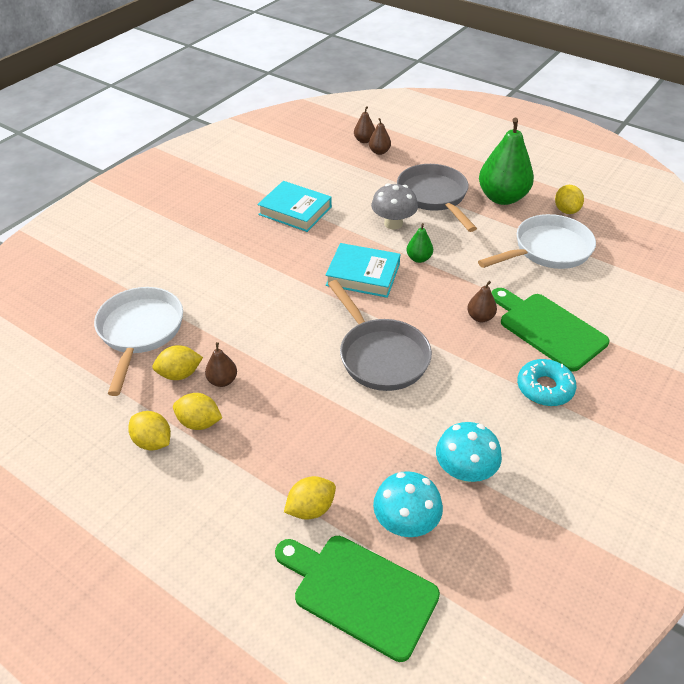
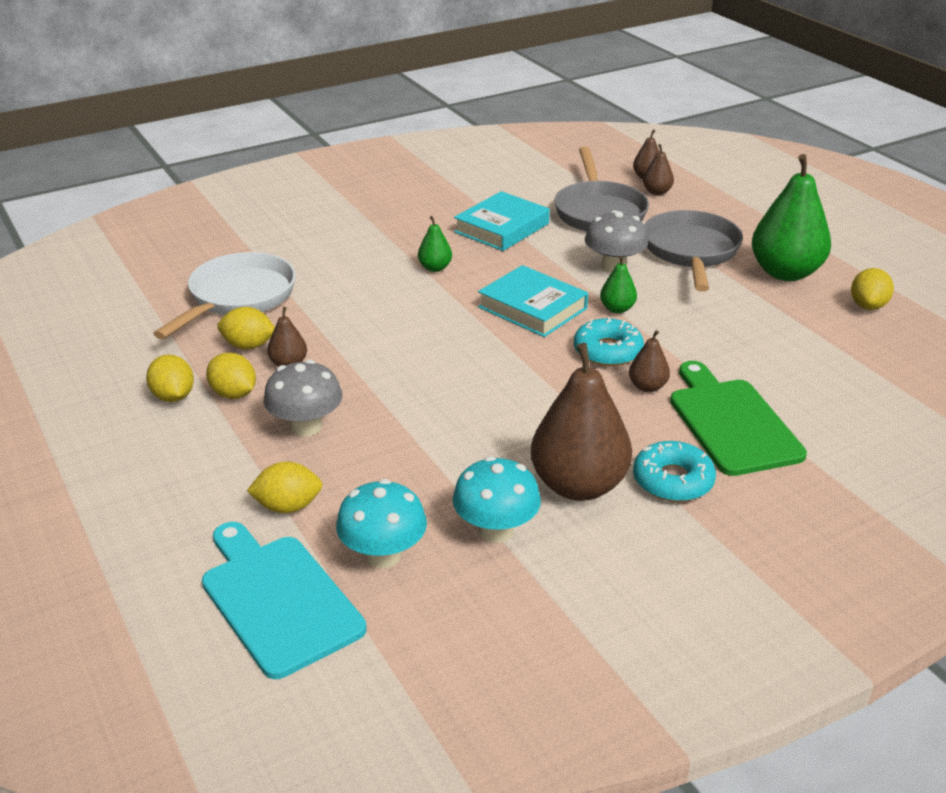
camera: 25 degrees right, 10 degrees down
turquoise book [257,181,332,232] -> turquoise book turned 75 degrees clockwise [454,191,550,251]
green cutting board [275,536,440,662] -> turquoise cutting board [202,522,366,679]
grey pan [328,280,432,391] -> grey pan moved to [554,147,649,232]
white pan [478,214,596,269] -> none
none -> grey mushroom [264,360,342,437]
none -> green pear [418,216,452,272]
none -> brown pear [531,343,632,501]
none -> turquoise donut [574,317,644,366]

